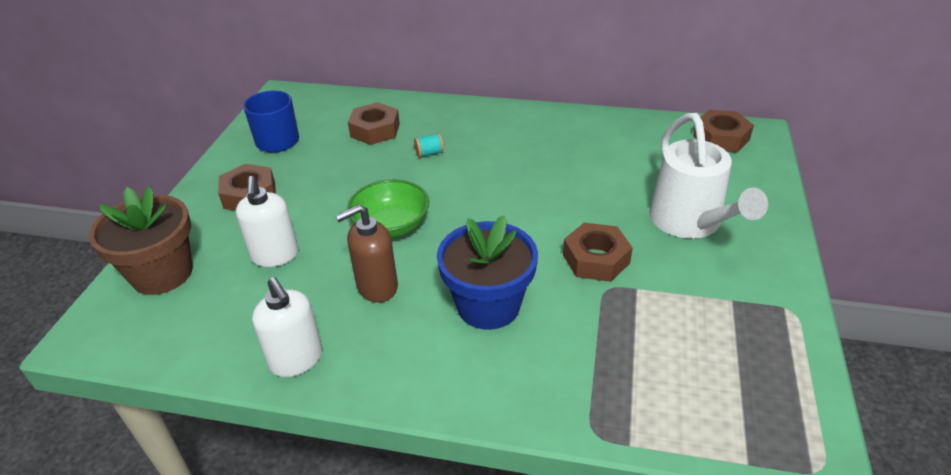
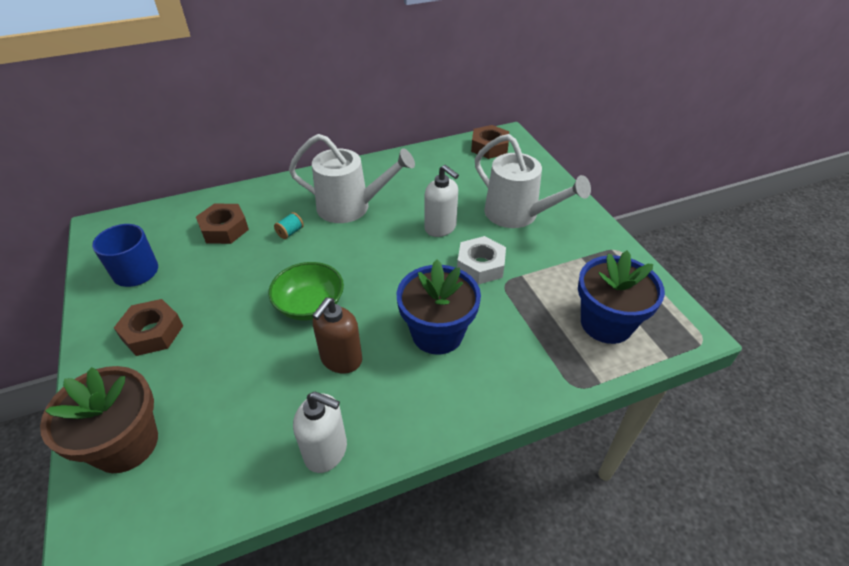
camera: 35 degrees left, 5 degrees up
white soap dispenser [236,176,298,267] -> white soap dispenser moved to [424,165,459,237]
brown nut [563,223,633,282] -> white nut [457,236,506,285]
none -> white watering can [289,134,415,223]
none -> blue flower pot [578,251,665,344]

